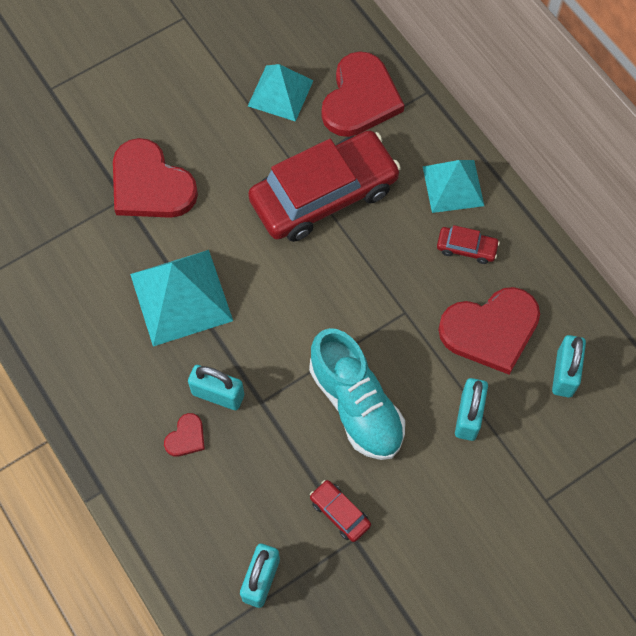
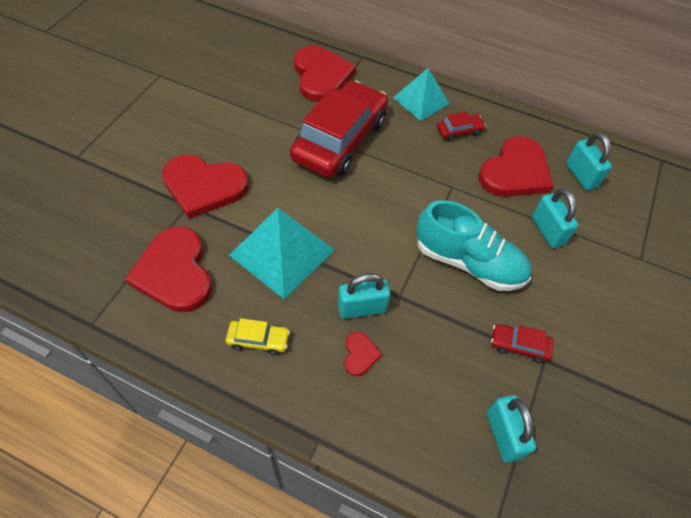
camera: 35 degrees left, 10 degrees down
turquoise pyramid [248,64,314,122] -> none
none -> red heart [125,226,212,312]
none -> yellow car [226,318,290,355]

